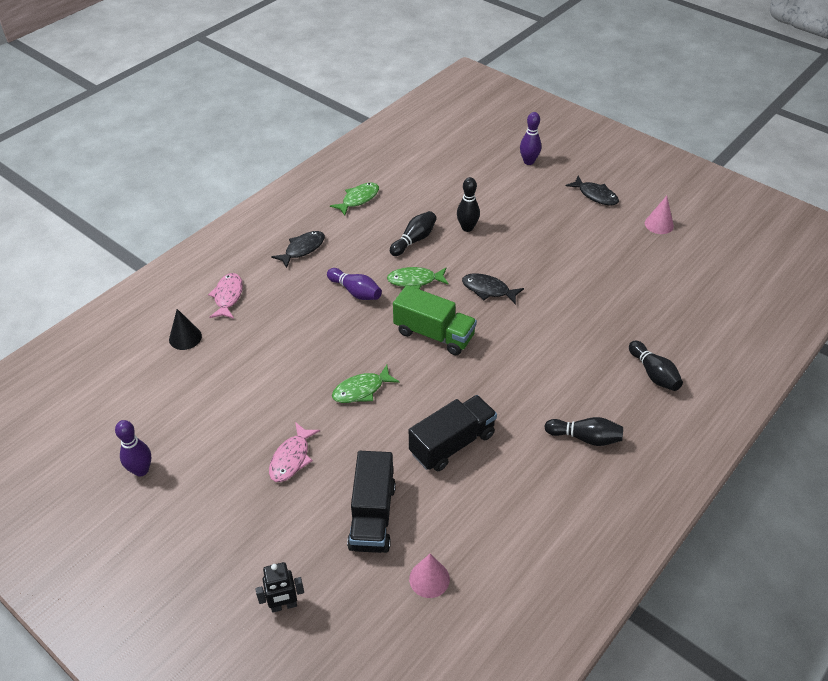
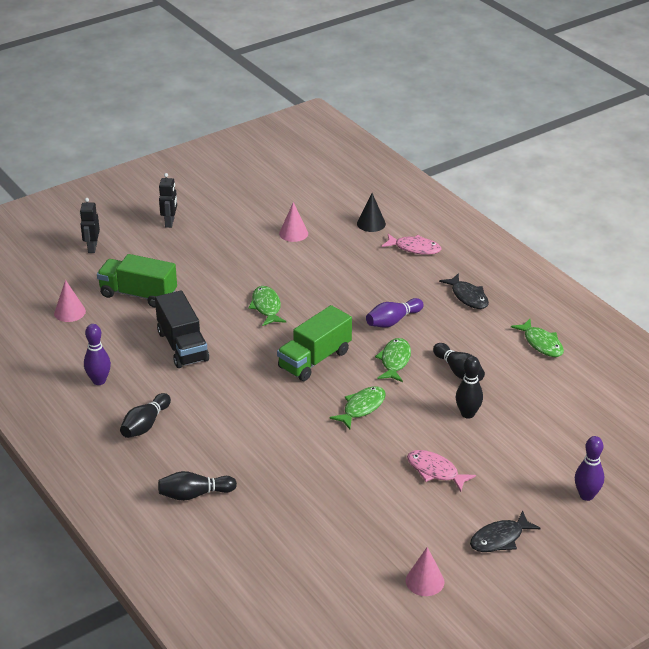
camera: 105 degrees right, 10 degrees down
purple bowling pin [115,420,151,476] -> purple bowling pin moved to [84,324,111,385]
pink fish [269,422,320,482] -> pink fish moved to [407,450,476,492]
black truck [347,451,396,553] -> green truck [97,254,177,308]
black fish [462,273,524,305] -> green fish [329,386,386,429]
none -> black robot [159,173,177,228]
none -> pink cone [279,202,308,242]

